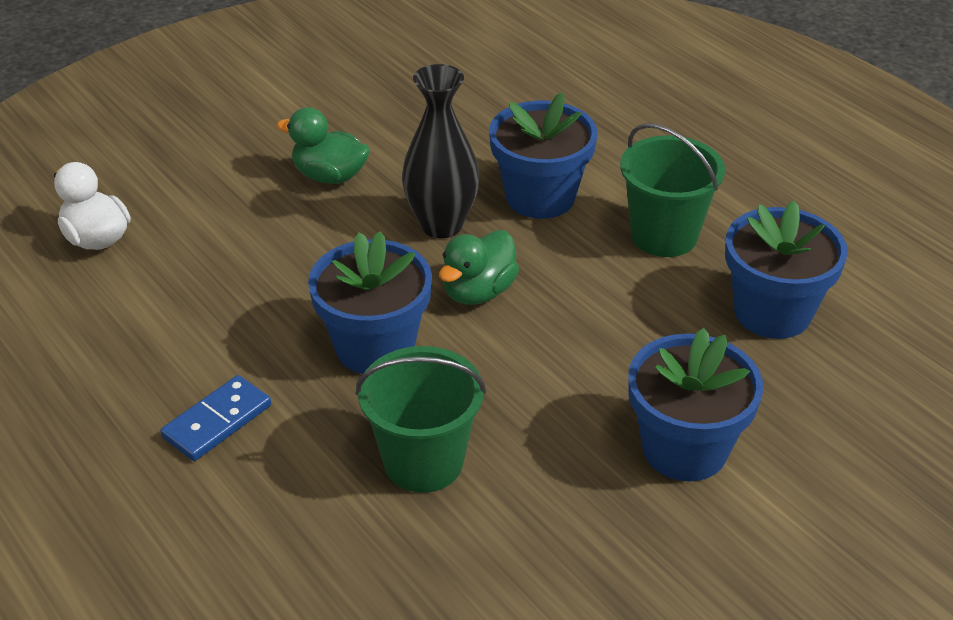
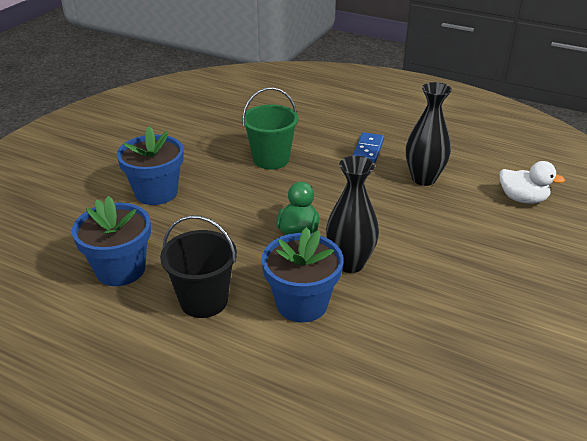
camera: 155 degrees right, 5 degrees down
green duck [276,107,370,184] -> none
blue flower pot [308,231,432,374] -> none
green bucket [620,123,725,257] -> black bucket [160,215,237,318]
none -> black vase [406,82,452,186]

